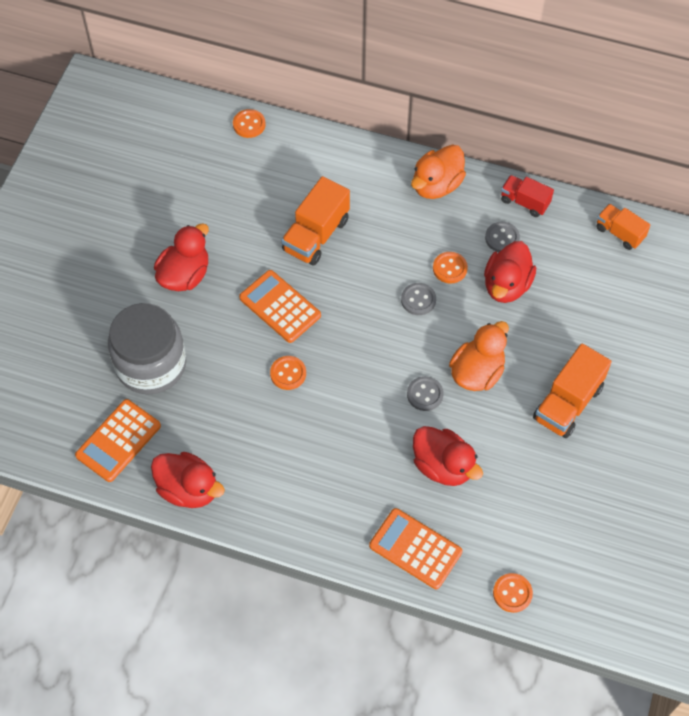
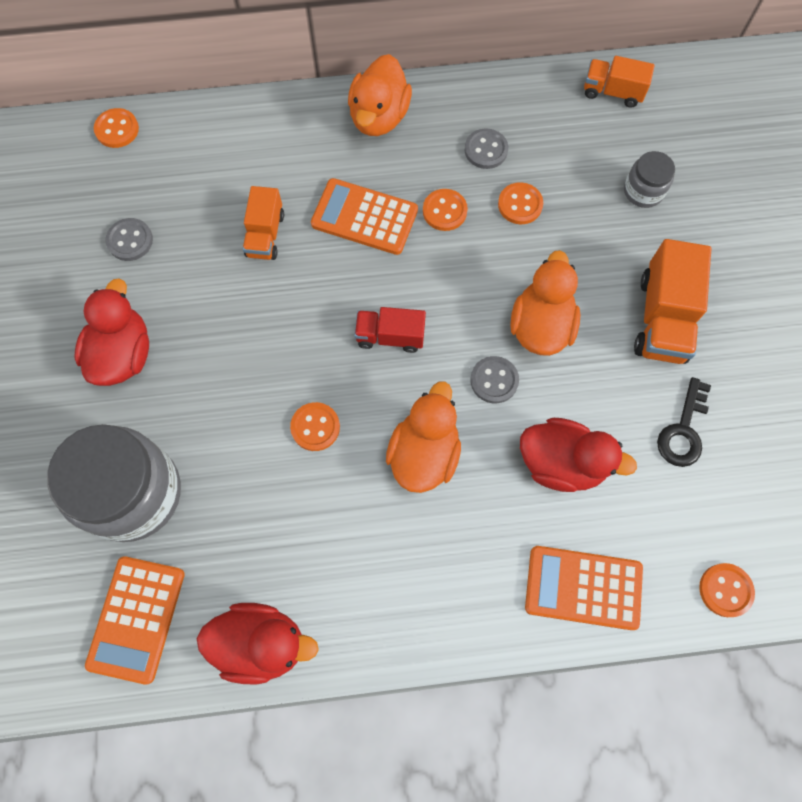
camera: 25 degrees left, 10 degrees up
orange calculator [239,270,321,343] -> orange calculator moved to [311,178,418,255]
orange truck [281,176,350,266] -> orange truck [243,186,284,260], size x0.62
grey button [401,283,436,315] -> grey button moved to [105,218,153,261]
red duck [484,241,536,303] -> orange button [498,182,543,224]
red truck [501,175,554,217] -> red truck moved to [354,307,426,353]
none -> orange duck [386,381,461,493]
none -> grey jar [624,151,675,208]
none -> black key [657,377,711,467]

